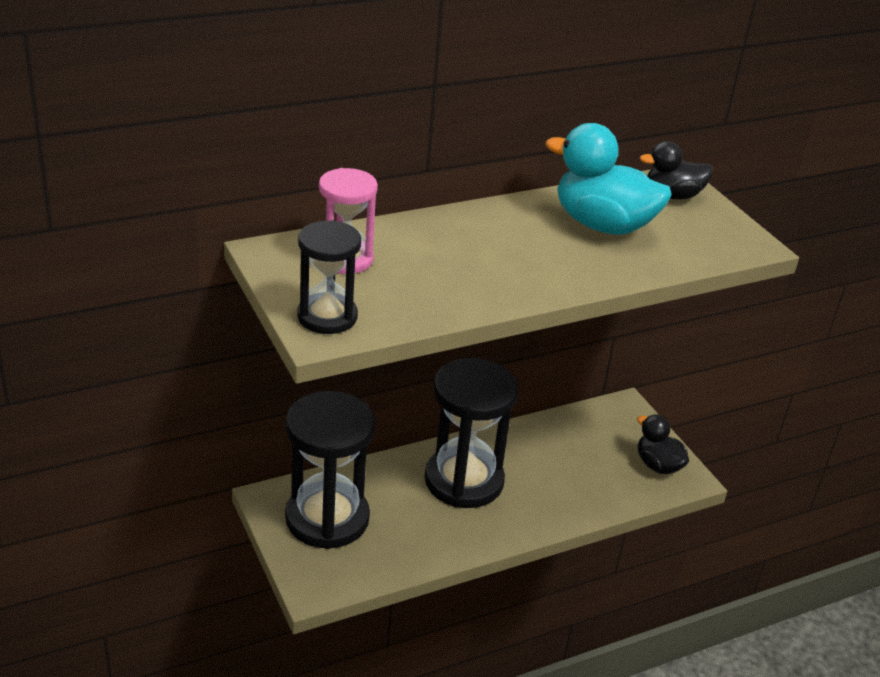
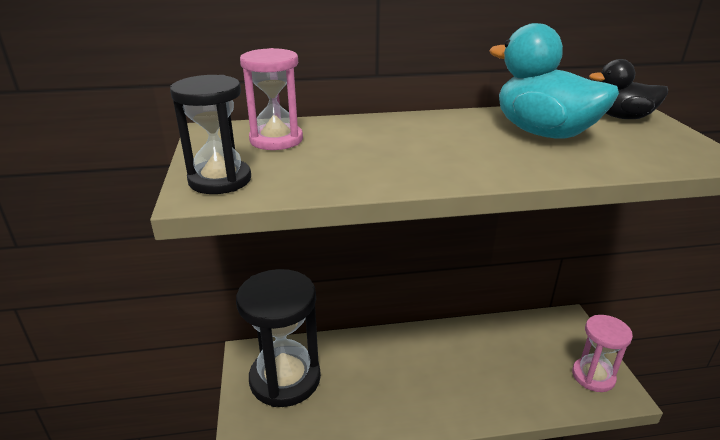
camera: 20 degrees right, 5 degrees down
black hourglass [425,358,518,508] -> none
black duck [637,414,689,474] -> pink hourglass [572,315,633,392]

